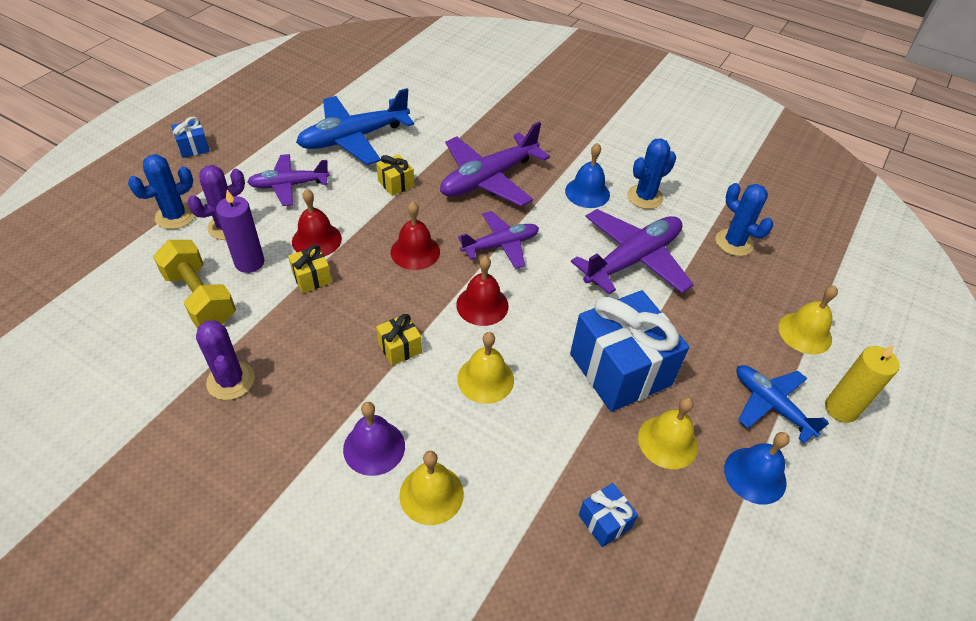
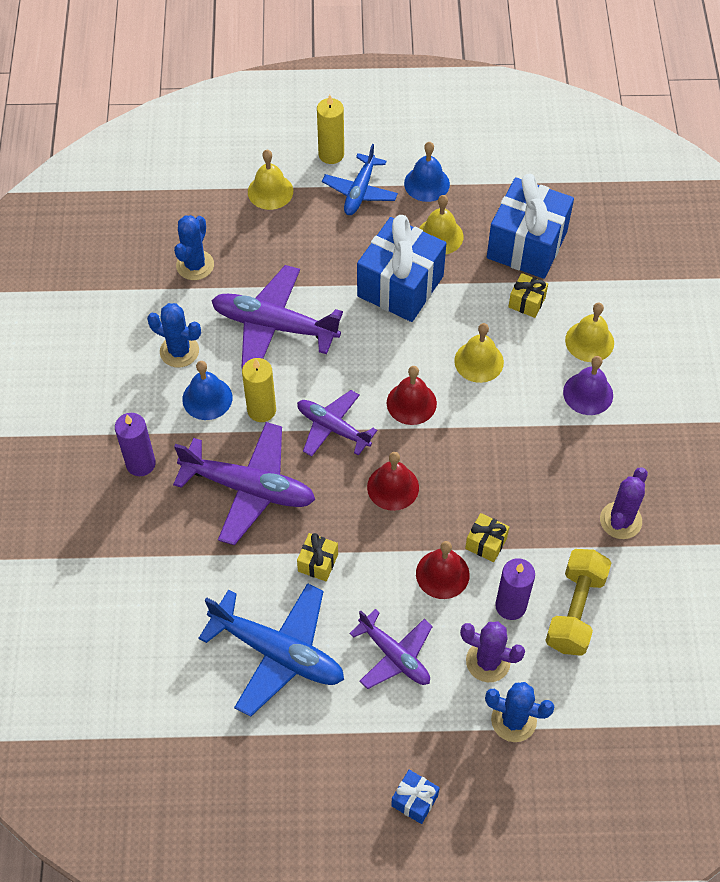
camera: 120 degrees left, 10 degrees up
yellow gift [376,314,422,366] -> yellow gift moved to [508,273,548,318]
blue gift [579,483,638,547] -> blue gift [487,174,574,279], size x2.29
none -> purple candle [115,413,156,476]
none -> yellow candle [242,358,276,422]

